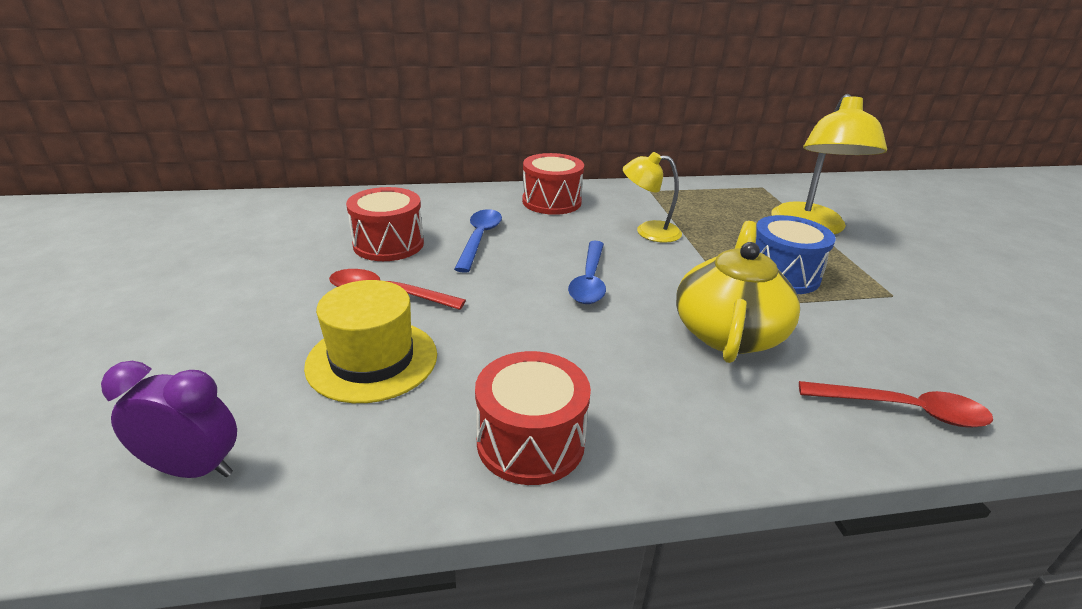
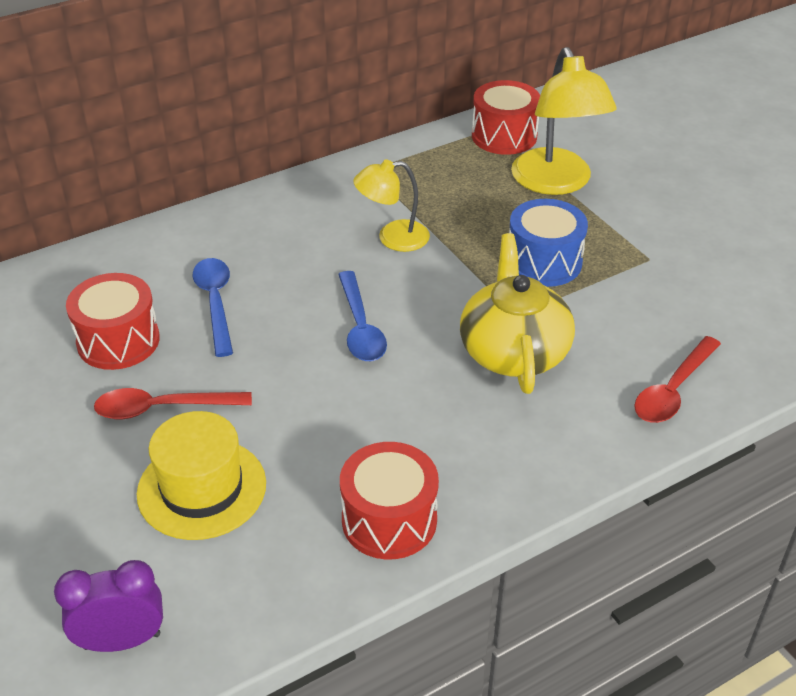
camera: 20 degrees left, 10 degrees up
red drum [522,153,584,215] -> red drum moved to [472,80,540,155]
red spoon [799,381,993,428] -> red spoon turned 135 degrees clockwise [634,336,721,423]

